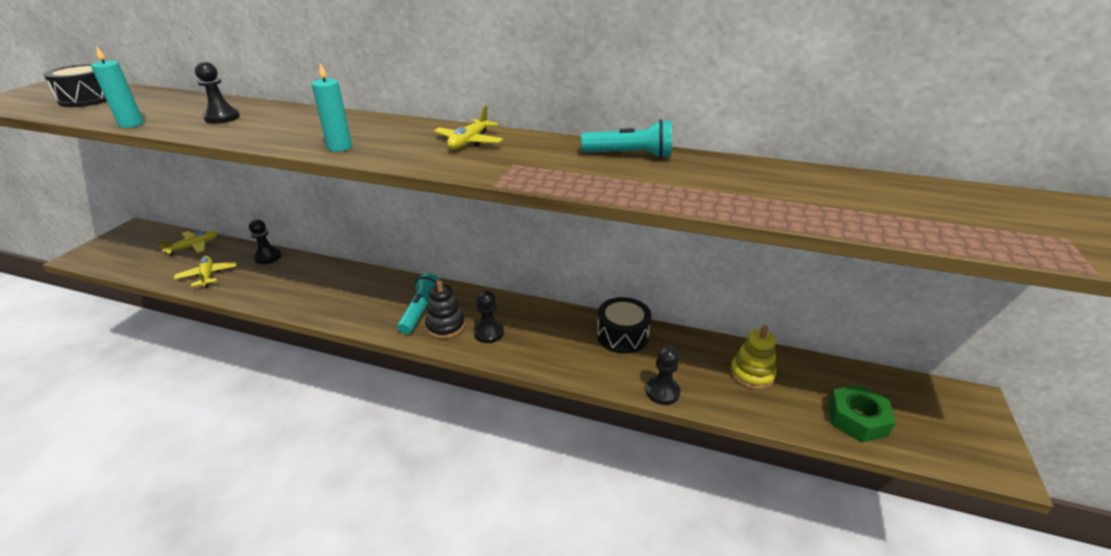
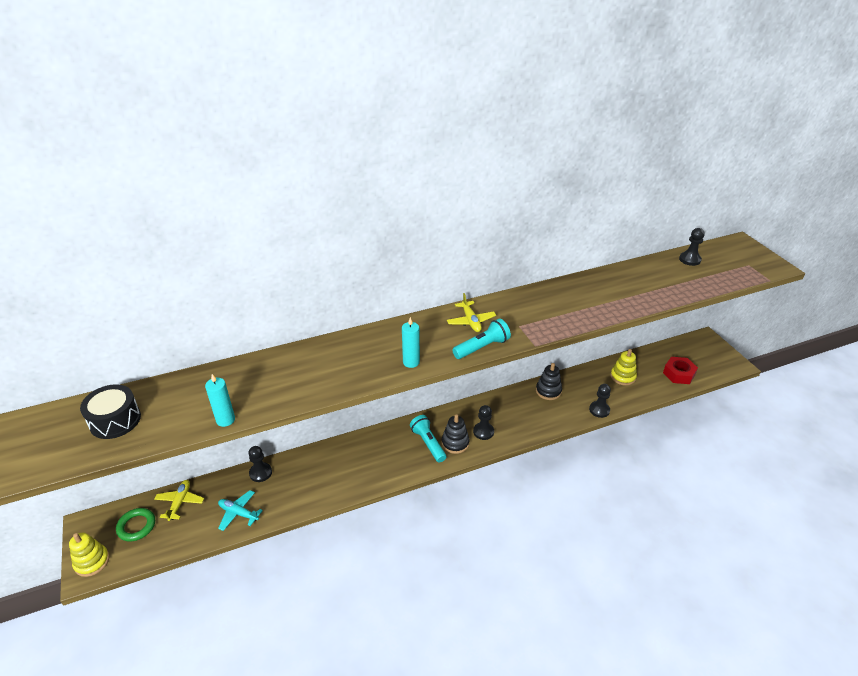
camera: 40 degrees left, 5 degrees up
yellow plane [174,256,237,288] -> turquoise plane [218,490,263,531]
black pawn [195,61,240,124] -> black pawn moved to [679,228,705,266]
turquoise flashlight [581,119,672,158] -> turquoise flashlight moved to [452,319,511,359]
black drum [597,297,651,354] -> black stacking toy [536,363,562,400]
green nut [828,385,895,443] -> red nut [663,357,698,384]
none -> yellow stacking toy [69,533,110,577]
none -> green ring [116,508,155,541]

